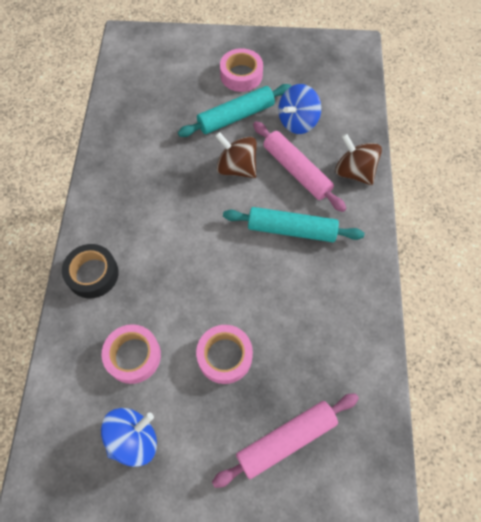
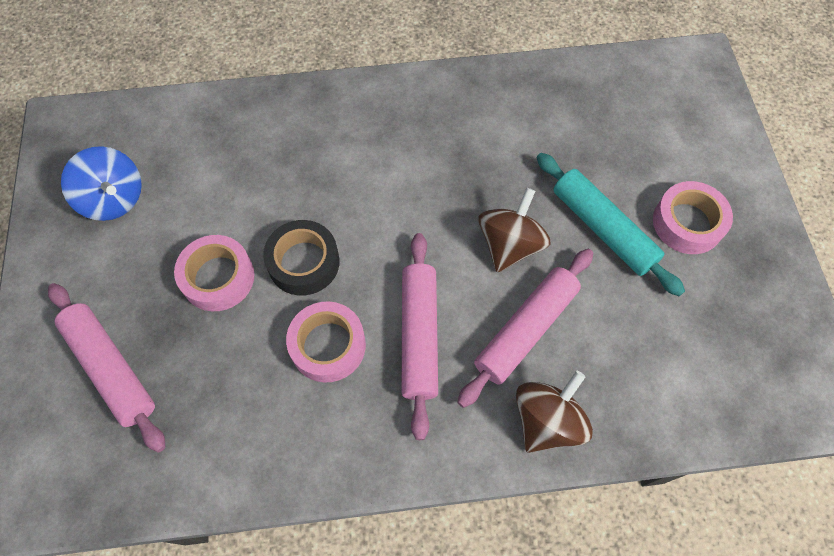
camera: 80 degrees right, 0 degrees up
black tape [62,244,119,298] -> black tape moved to [263,220,340,296]
pink tape [102,324,161,384] -> pink tape moved to [286,301,366,382]
turquoise rolling pin [223,207,364,242] -> pink rolling pin [402,233,438,440]
blue spinning top [278,84,321,134] -> none

